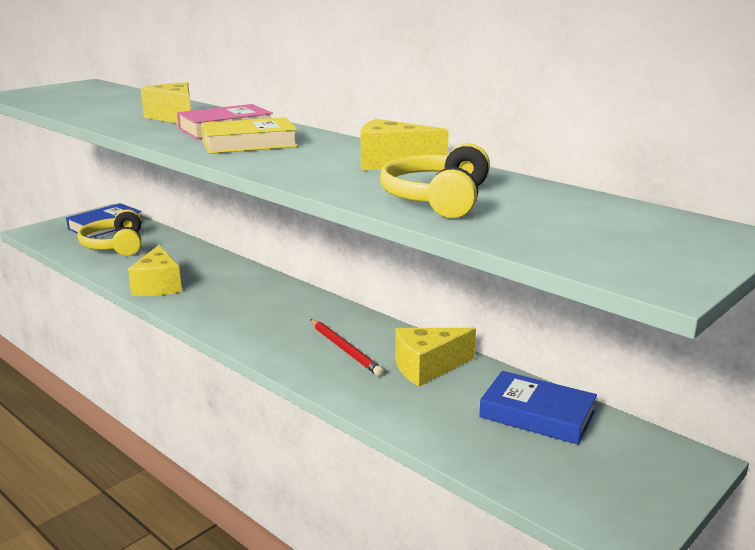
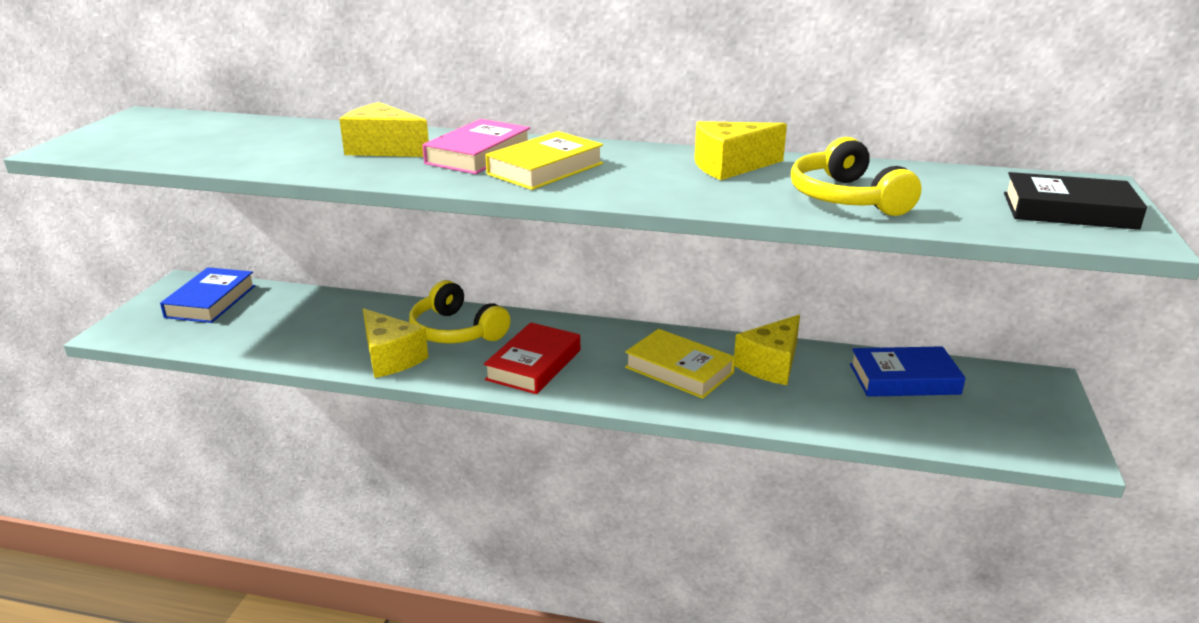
camera: 30 degrees left, 5 degrees up
yellow headphones [77,209,141,256] -> yellow headphones moved to [409,280,511,343]
red pencil [310,319,384,376] -> yellow book [625,329,735,399]
none -> red book [484,322,580,394]
none -> black book [1004,172,1147,230]

